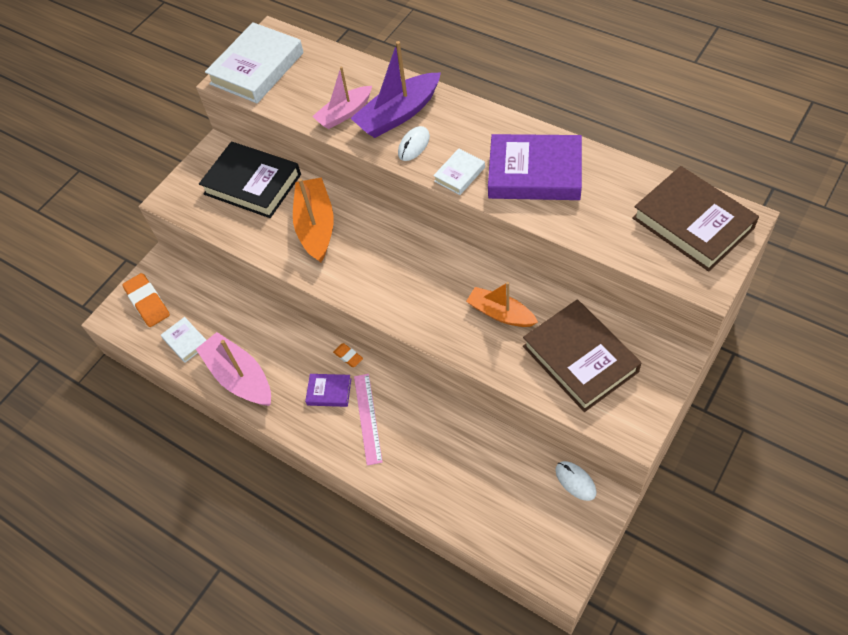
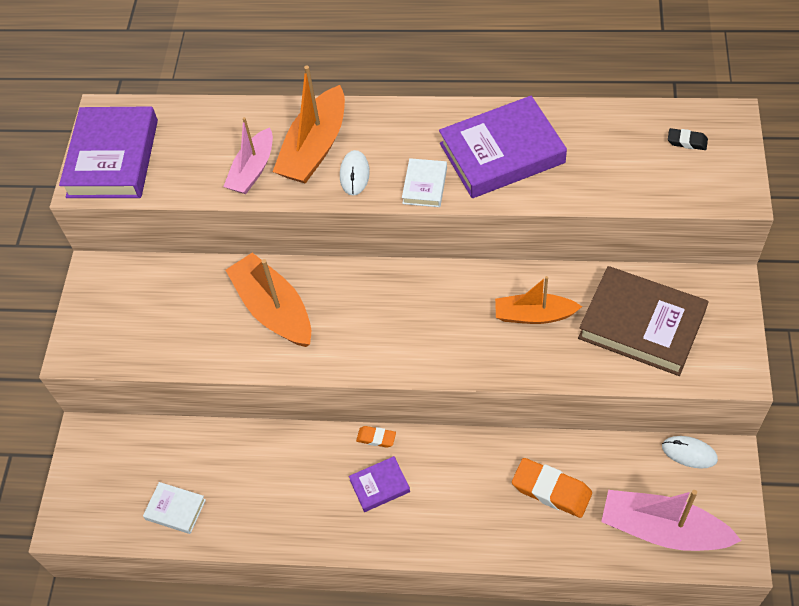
camera: 30 degrees left, 0 degrees up
orange eraser [122,273,170,327] -> orange eraser moved to [512,458,592,518]
pink boat [196,332,271,406] -> pink boat moved to [601,490,742,551]
black book [199,142,301,218] -> none
white book [205,22,304,103] -> purple book [59,106,158,198]
purple boat [350,41,441,138] -> orange boat [273,65,345,184]
pink ruler [354,374,383,466] -> none
brown book [632,166,759,272] -> black eraser [668,128,708,150]

